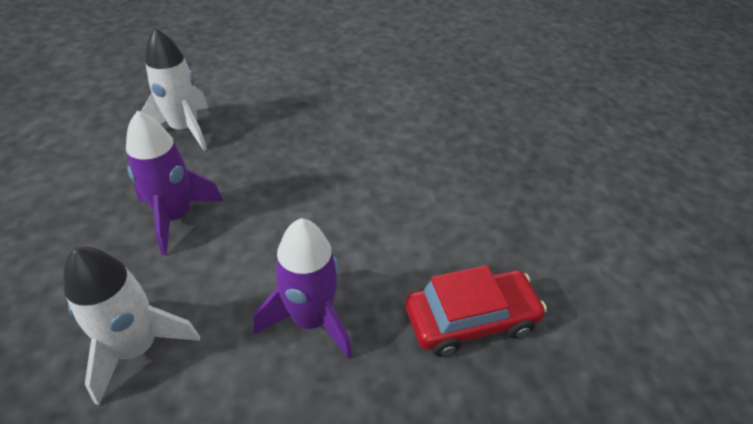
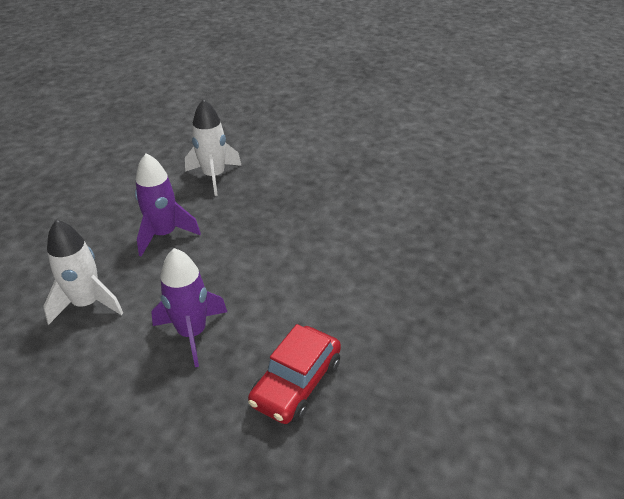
camera: 35 degrees right, 5 degrees down
red car [405,265,547,357] -> red car turned 105 degrees clockwise [248,324,341,424]

